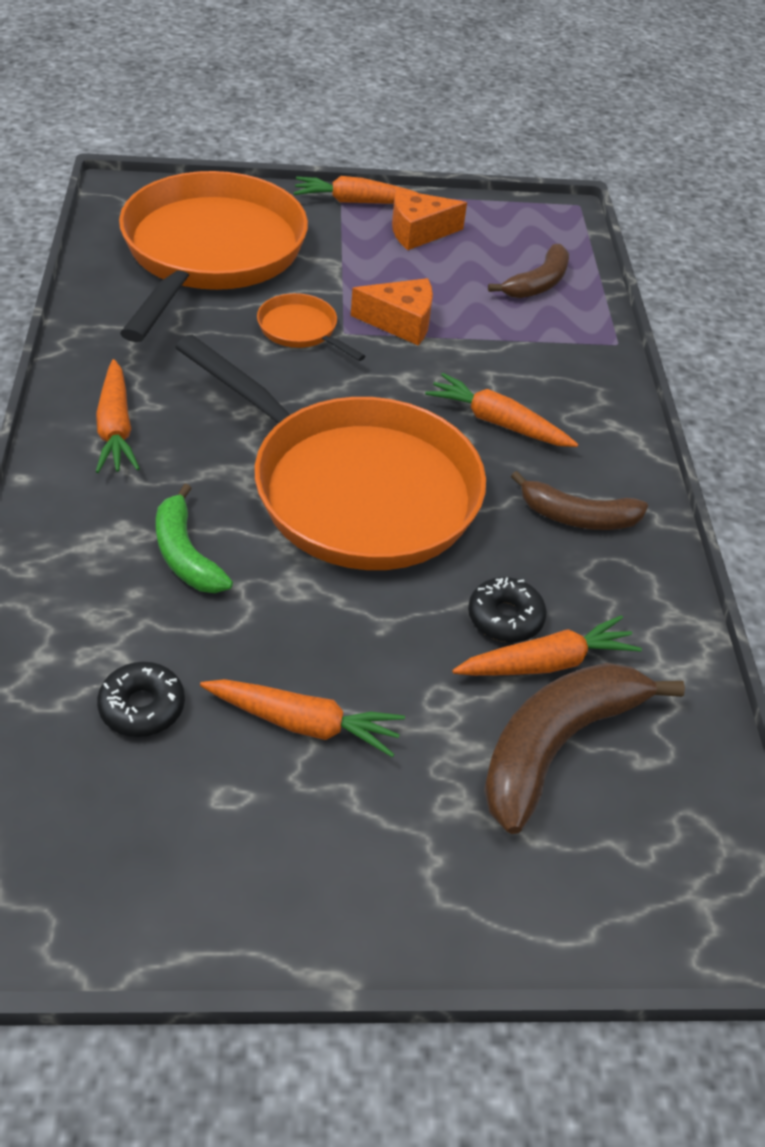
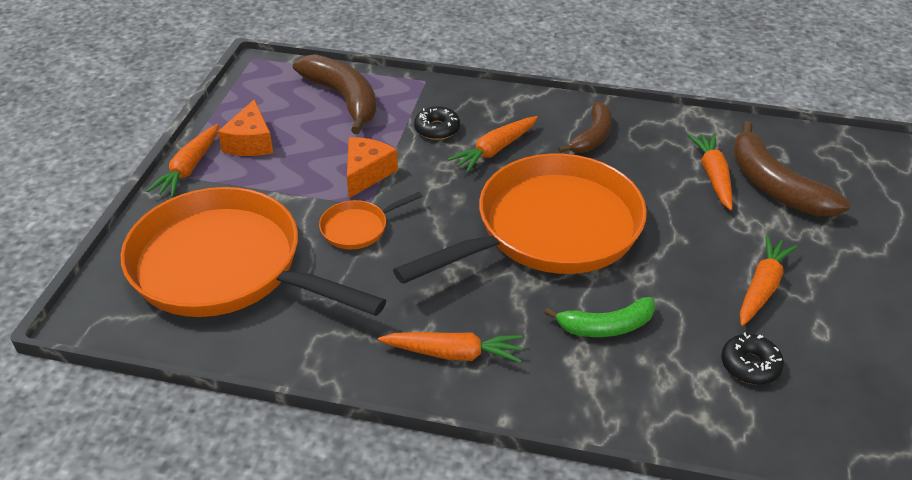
camera: 70 degrees left, 5 degrees down
black donut [468,577,547,642] -> black donut moved to [414,106,460,140]
brown banana [488,244,569,298] -> brown banana [293,54,377,134], size x1.58

